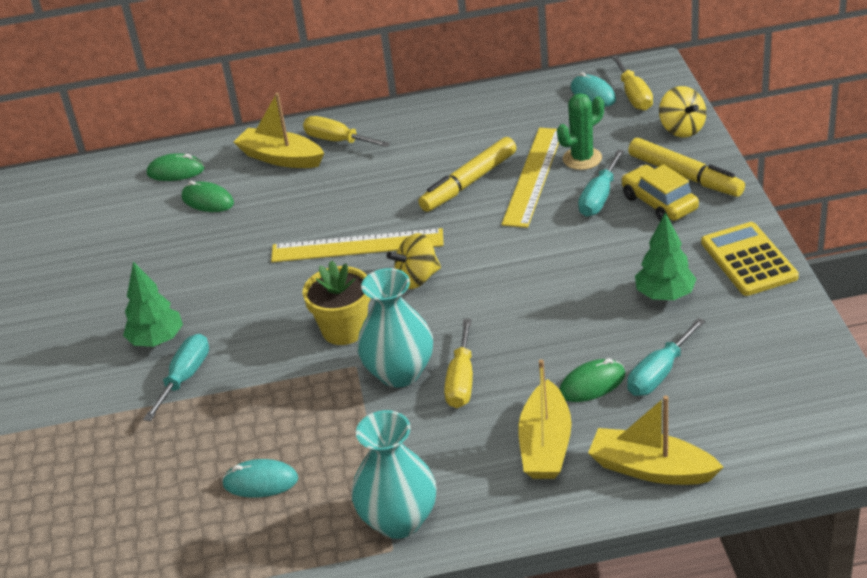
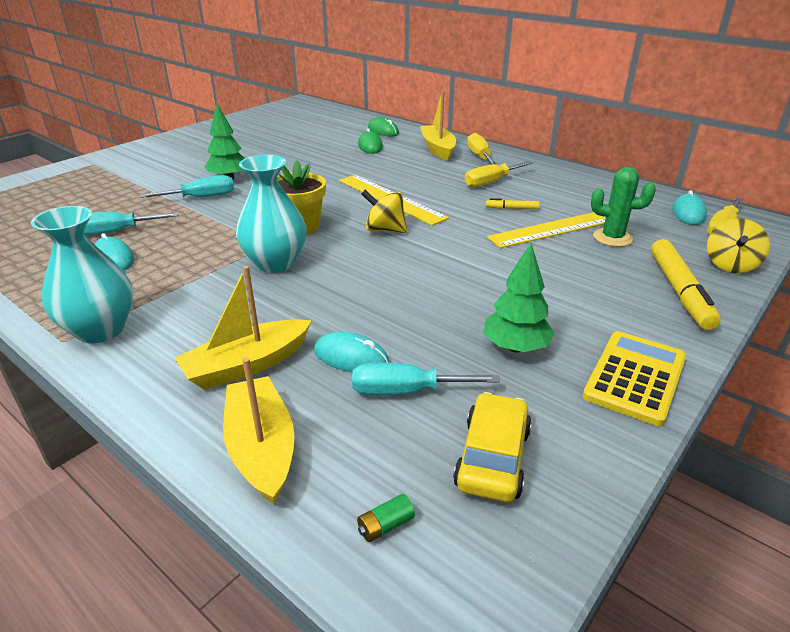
camera: 45 degrees right, 5 degrees down
yellow marker [418,137,516,212] -> yellow marker [486,198,540,209], size x0.47
yellow screwdriver [444,319,473,408] -> yellow screwdriver moved to [465,161,533,187]
green mouse [560,358,625,402] -> turquoise mouse [314,332,389,372]
turquoise screwdriver [578,150,624,217] -> turquoise screwdriver moved to [84,212,179,236]
yellow car [622,164,699,221] -> yellow car moved to [453,392,532,502]
none -> green battery [357,494,415,542]

